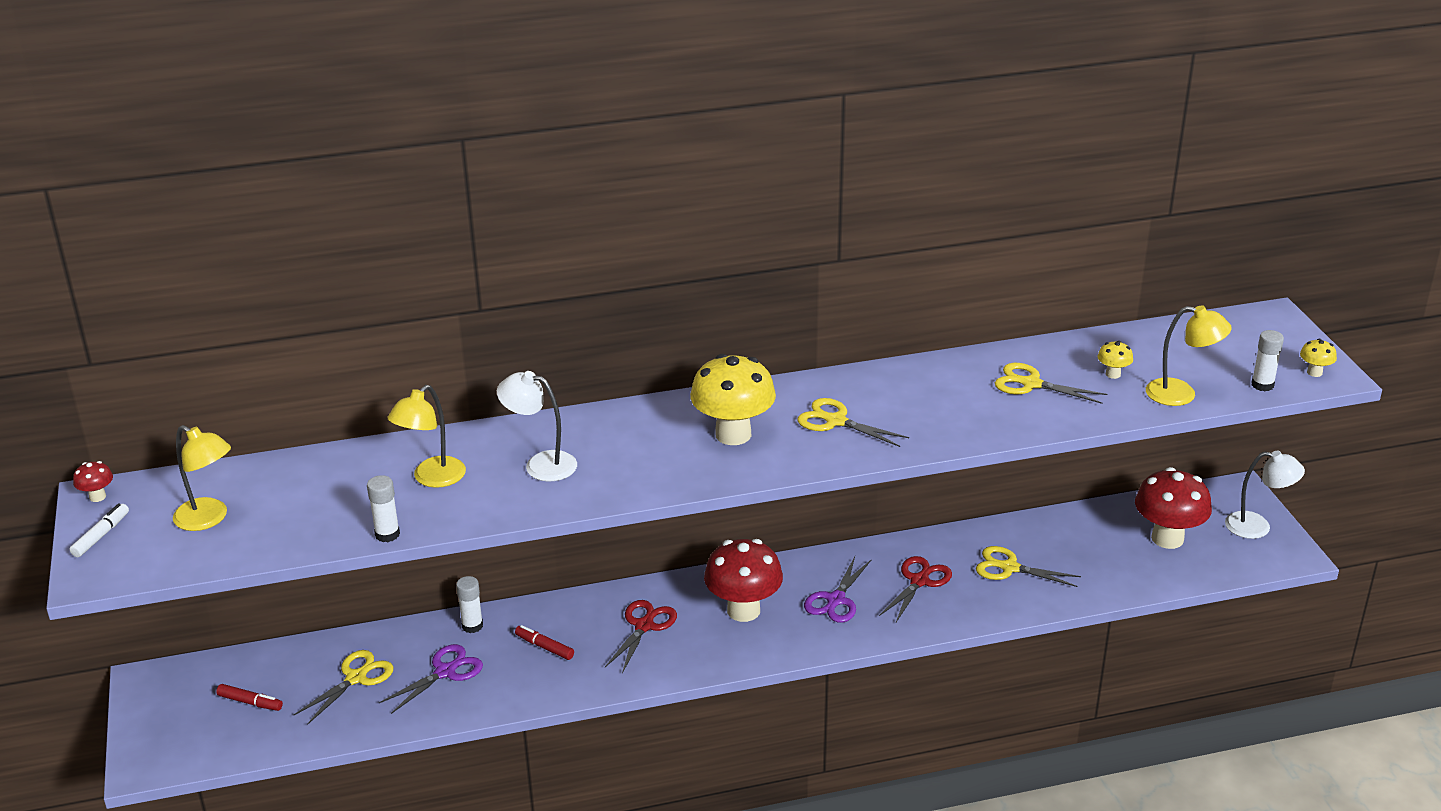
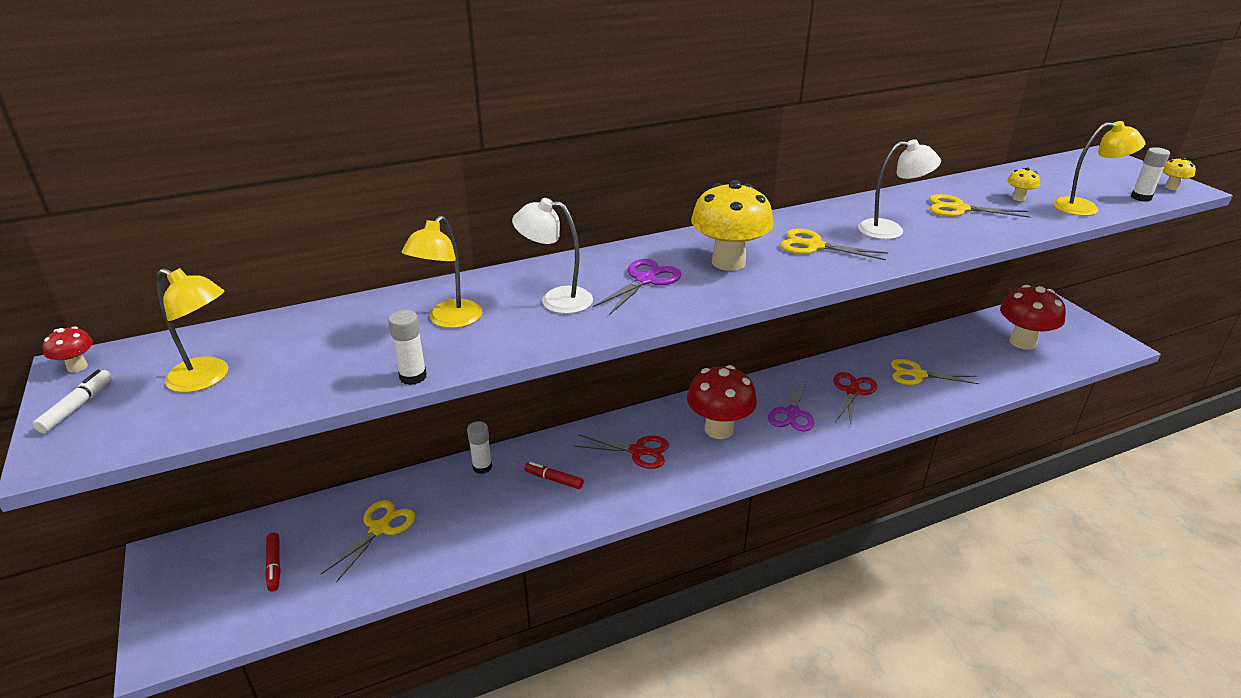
camera: 10 degrees left, 0 degrees up
red marker [216,684,283,711] -> red marker turned 60 degrees clockwise [265,533,281,592]
purple scissors [379,644,483,714] -> purple scissors moved to [593,259,681,314]
red scissors [605,600,677,673] -> red scissors turned 90 degrees clockwise [574,434,669,469]
white lamp [1225,451,1305,539] -> white lamp moved to [858,139,941,239]

